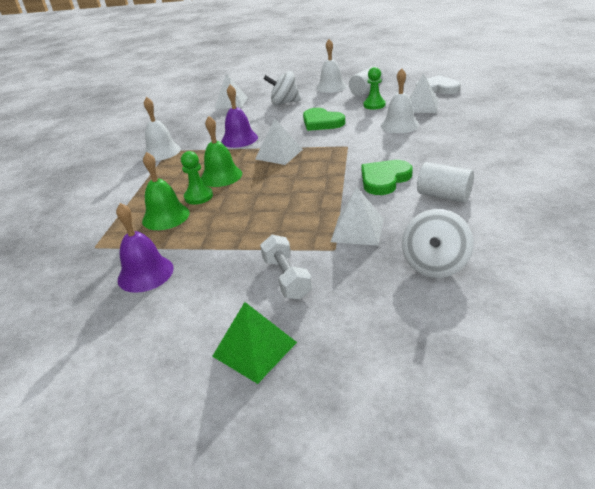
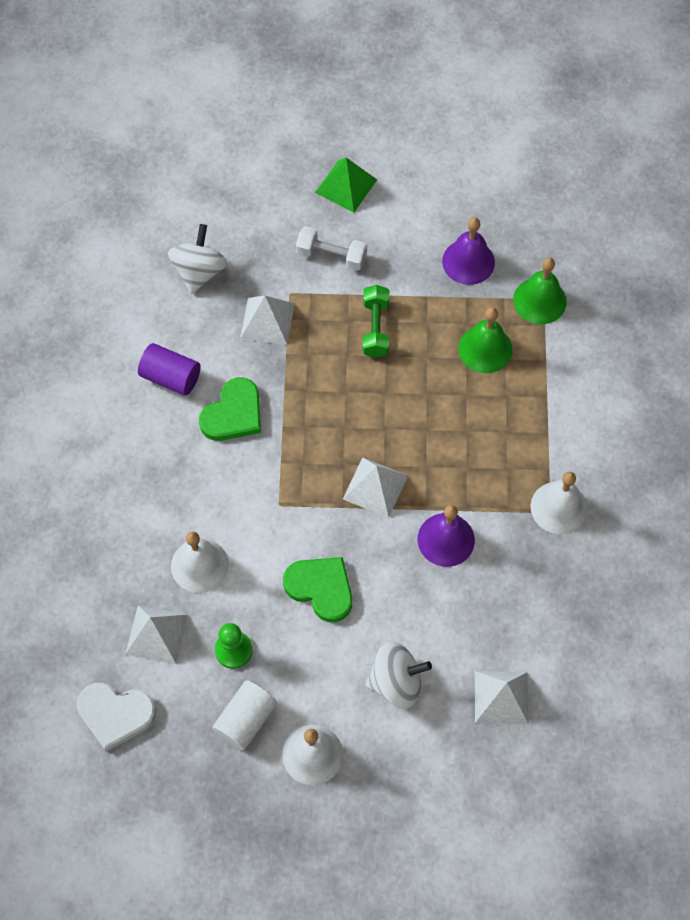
camera: 170 degrees right, 30 degrees up
green pawn [181,151,213,205] -> none
green bell [201,116,242,187] -> green bell moved to [513,258,567,324]
white dumbbell [260,235,312,299] -> white dumbbell turned 45 degrees counterclockwise [296,226,367,271]
white cylinder [417,162,474,203] -> purple cylinder [138,343,201,395]
none -> green dumbbell [362,285,389,358]

